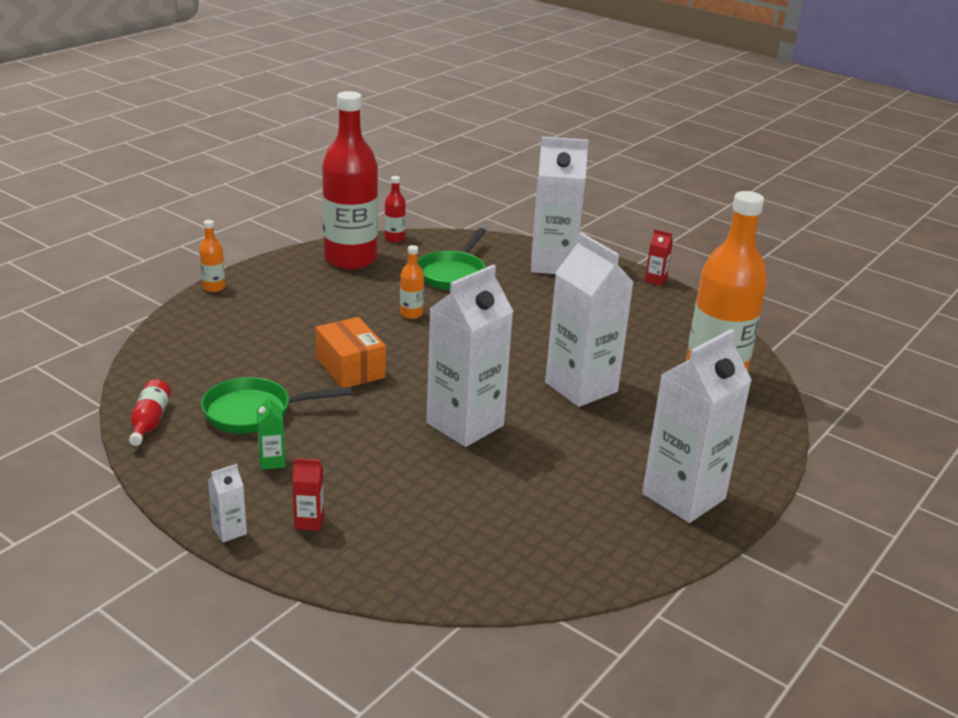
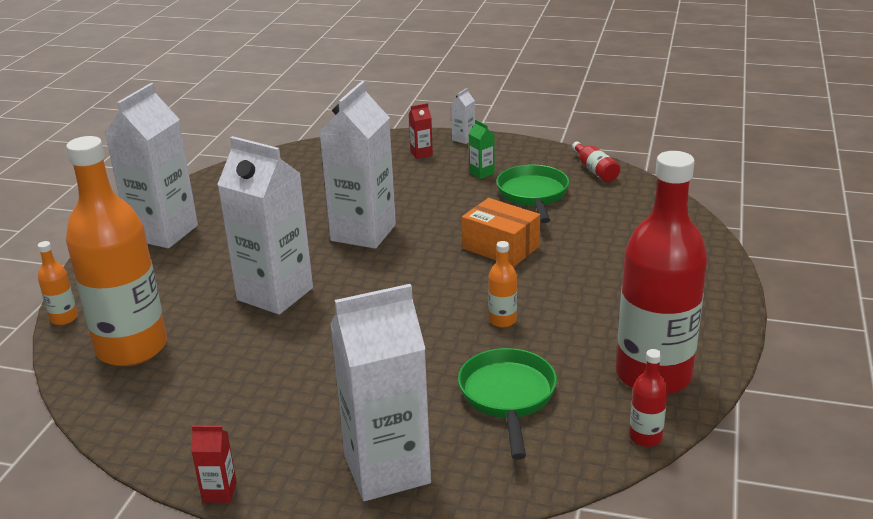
camera: 160 degrees right, 0 degrees up
orange bottle [199,220,225,292] -> orange bottle moved to [38,241,78,325]
green pan [201,377,352,433] -> green pan turned 60 degrees counterclockwise [496,165,569,223]

